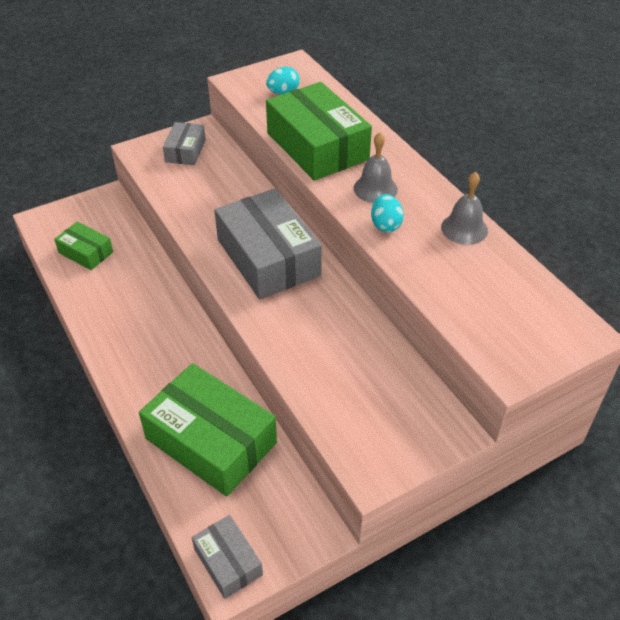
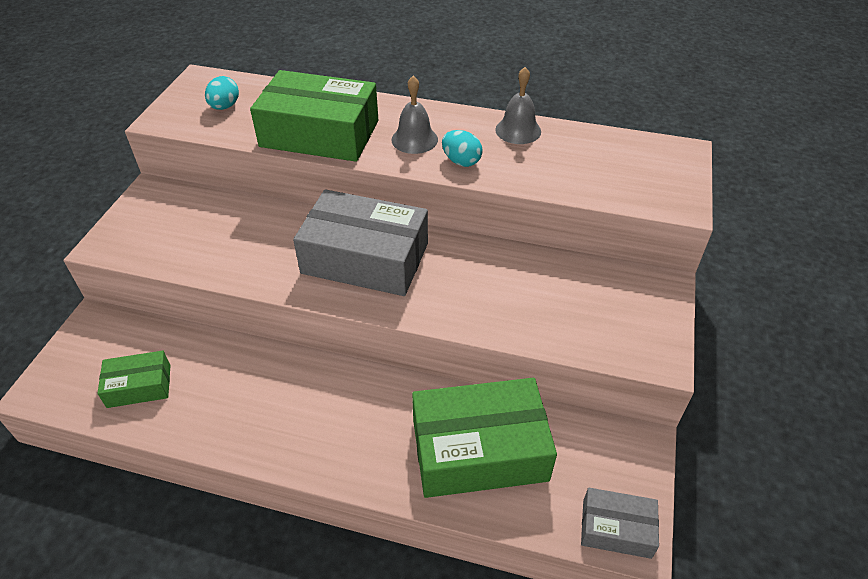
camera: 45 degrees left, 0 degrees up
grey box [163,122,206,165] -> none

